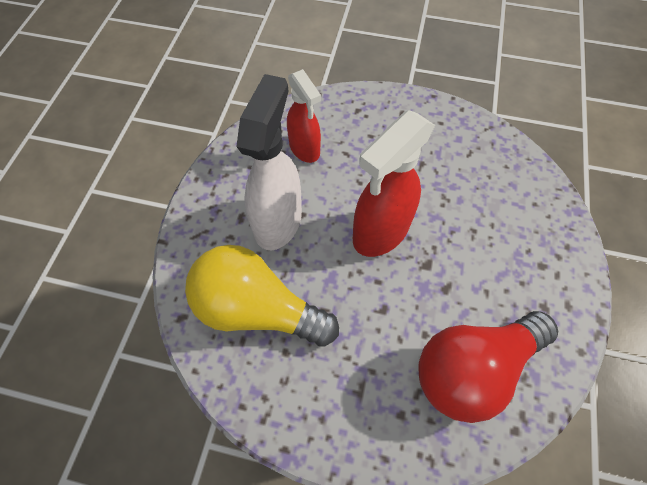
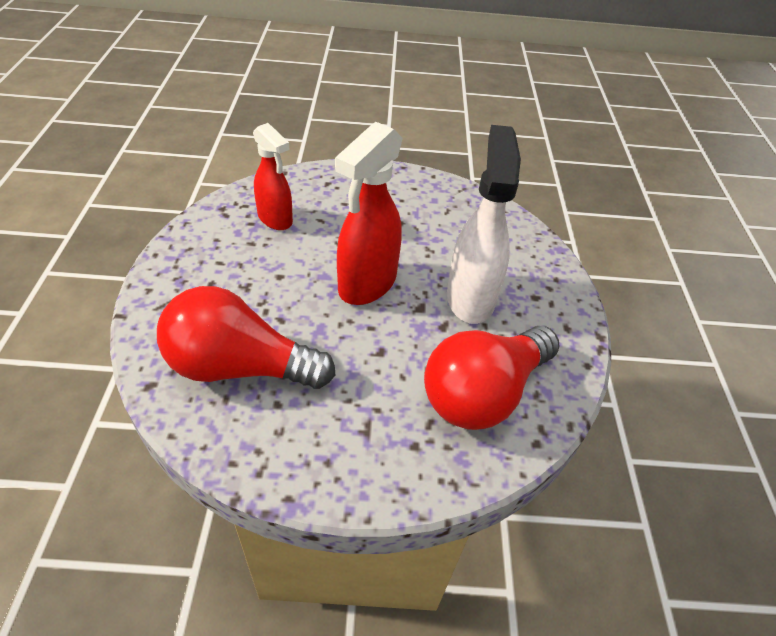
camera: 15 degrees left, 15 degrees down
yellow light bulb [185,245,339,347] -> red light bulb [157,286,335,389]
white spray bottle [236,74,302,251] -> white spray bottle moved to [447,125,521,324]

